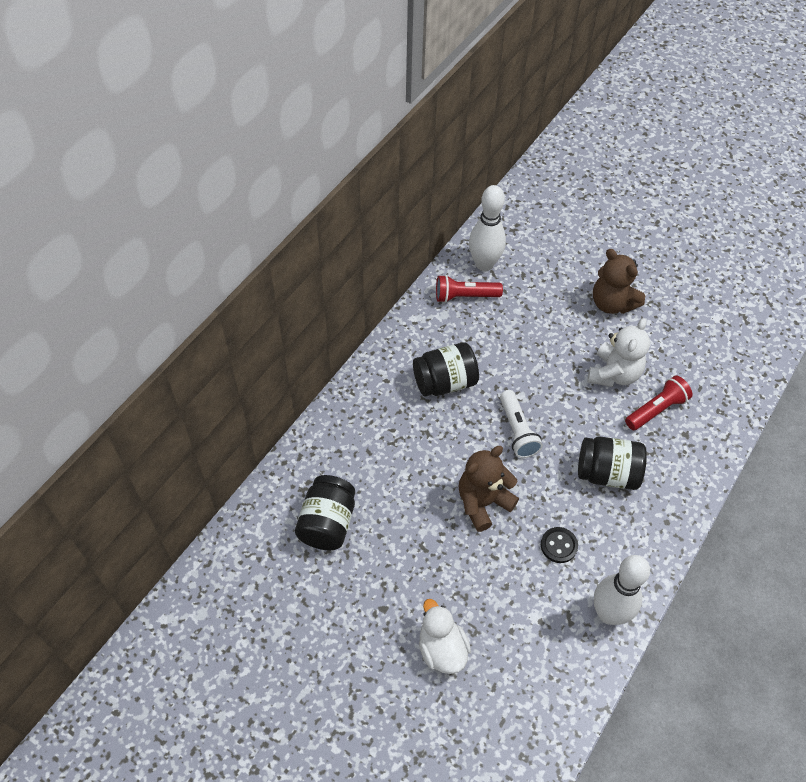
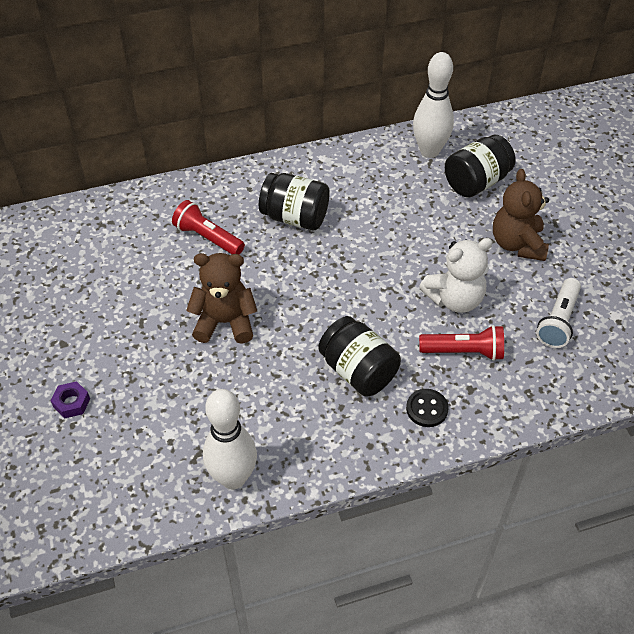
camera: 40 degrees right, 5 degrees down
black jar [295,475,355,550] -> black jar moved to [445,135,516,197]
white duck [419,599,471,674] -> purple nut [51,381,90,419]
red flashlight [436,275,503,303] -> red flashlight moved to [172,200,245,255]
white flashlight [500,390,543,458] -> white flashlight moved to [536,278,581,348]
black button [541,527,578,563] -> black button moved to [406,389,449,427]

